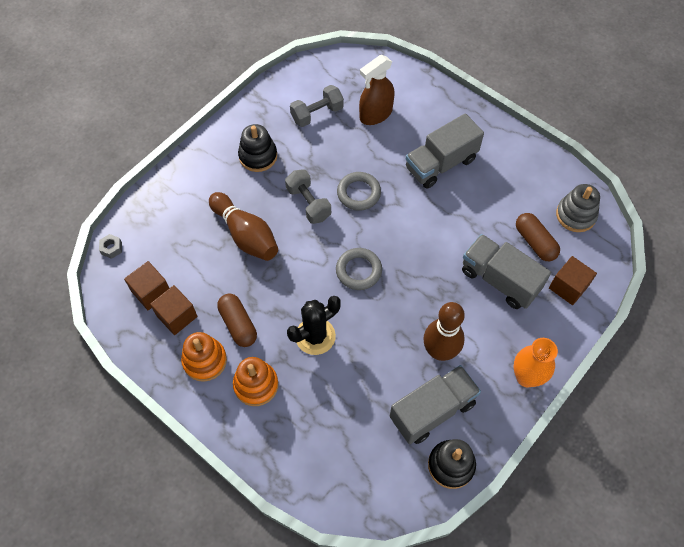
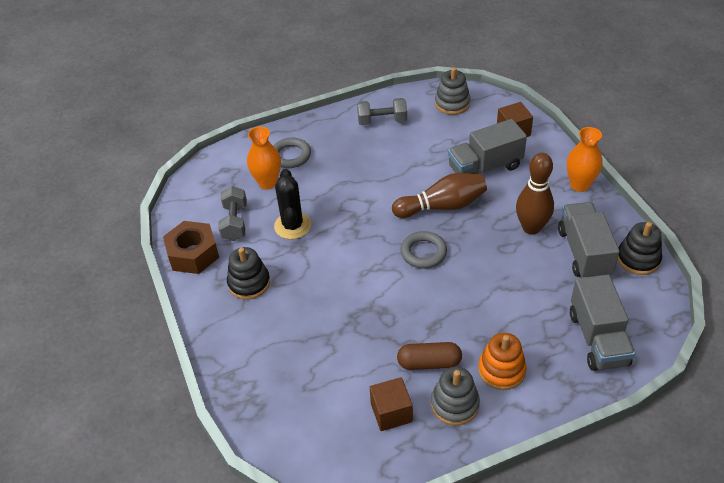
camera: 60 degrees left, 15 degrees down
grey nut [99,234,122,259] -> none
brown cube [124,261,169,310] -> none
orange stacking toy [181,332,227,382] -> grey stacking toy [431,367,480,425]
brown bowling pin [209,192,278,261] -> brown bowling pin moved to [392,173,487,218]
grey dumbbell [285,169,331,224] -> grey dumbbell moved to [357,98,407,125]
black cactus [287,296,341,355] -> black cactus moved to [274,169,311,239]
grey ring [337,172,381,211] -> grey ring moved to [273,138,311,168]
brown spray bottle [359,55,395,125] -> orange vase [247,126,281,190]
grey truck [406,113,484,189] -> grey truck moved to [570,275,635,371]
brown capsule [516,213,560,261] -> none
none -> brown nut [163,221,219,274]

